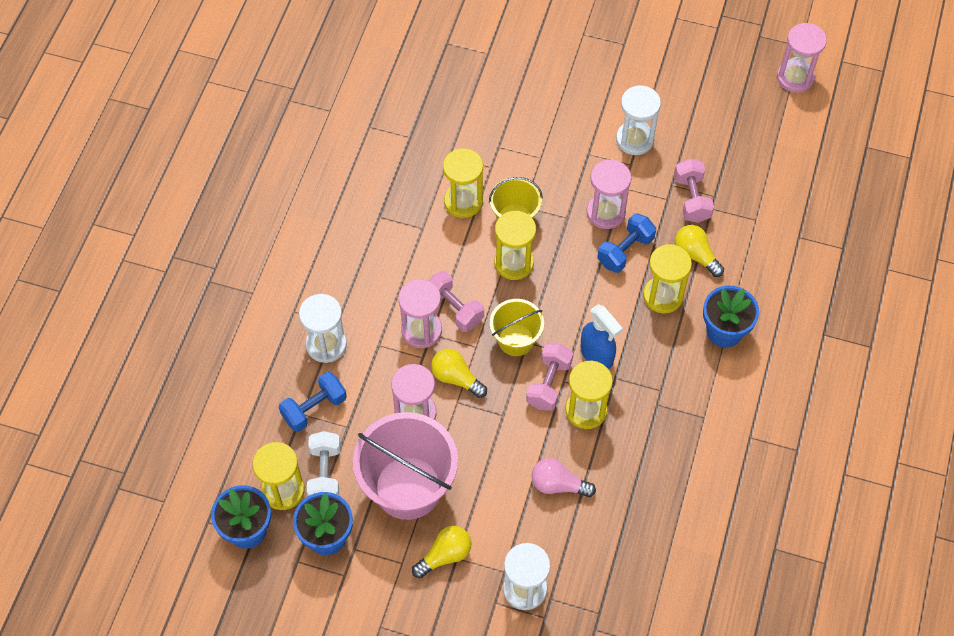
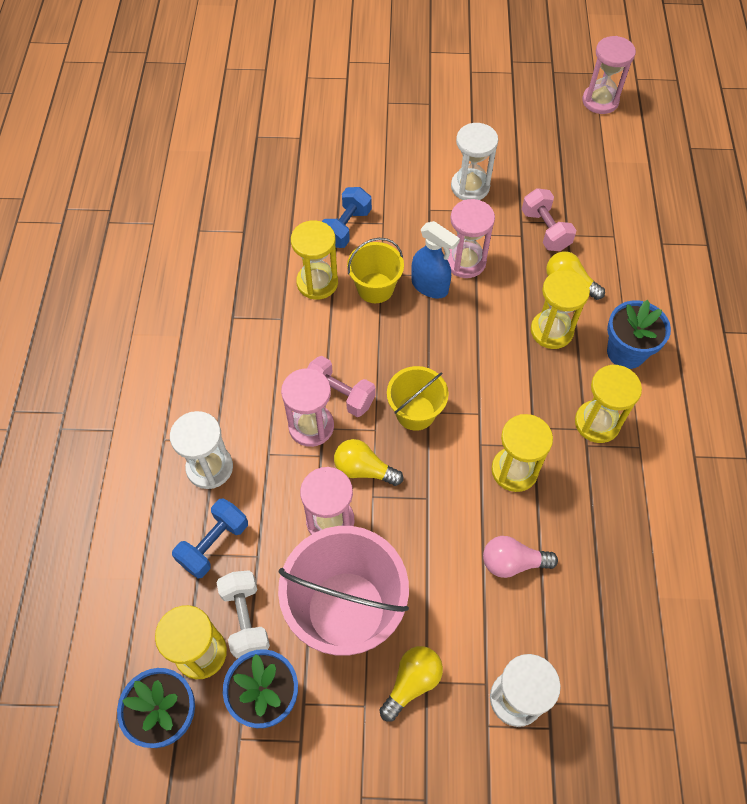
camera: 15 degrees left, 0 degrees up
yellow hourglass [494,211,536,280] -> yellow hourglass moved to [575,365,642,443]
pink dumbbell [526,343,573,411] -> none
blue spray bottle [580,304,623,369] -> blue spray bottle moved to [411,221,460,299]
blue dumbbell [597,213,656,273] -> blue dumbbell moved to [322,187,372,248]

